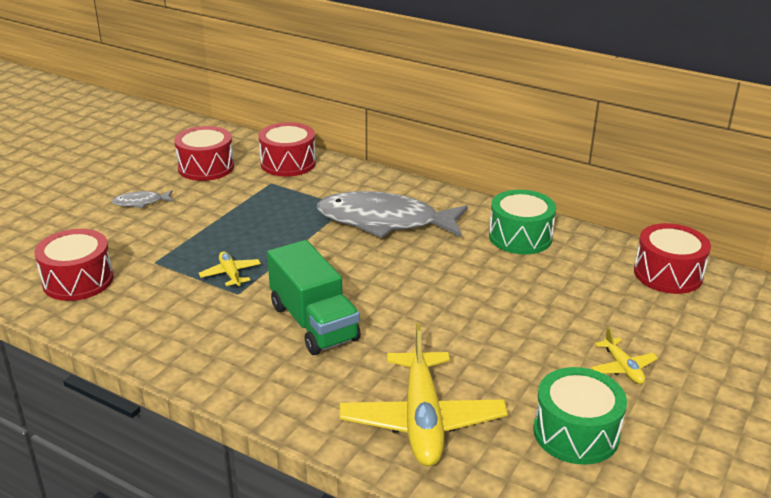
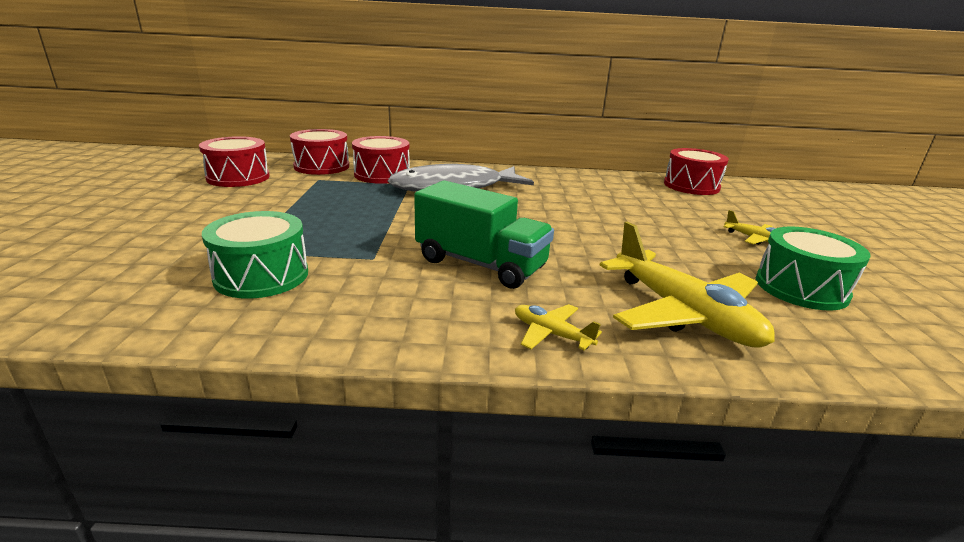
camera: 30 degrees left, 5 degrees down
red drum [34,229,114,301] -> red drum moved to [352,136,410,184]
grey fish [112,190,173,208] -> none
yellow plane [199,252,261,288] -> yellow plane moved to [515,304,602,350]
green drum [489,190,556,254] -> green drum moved to [202,211,308,299]

